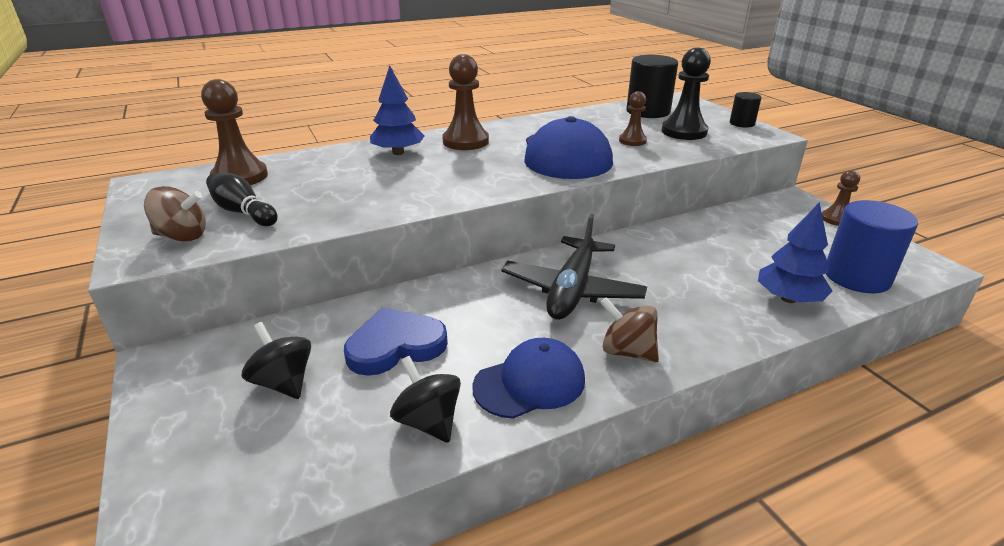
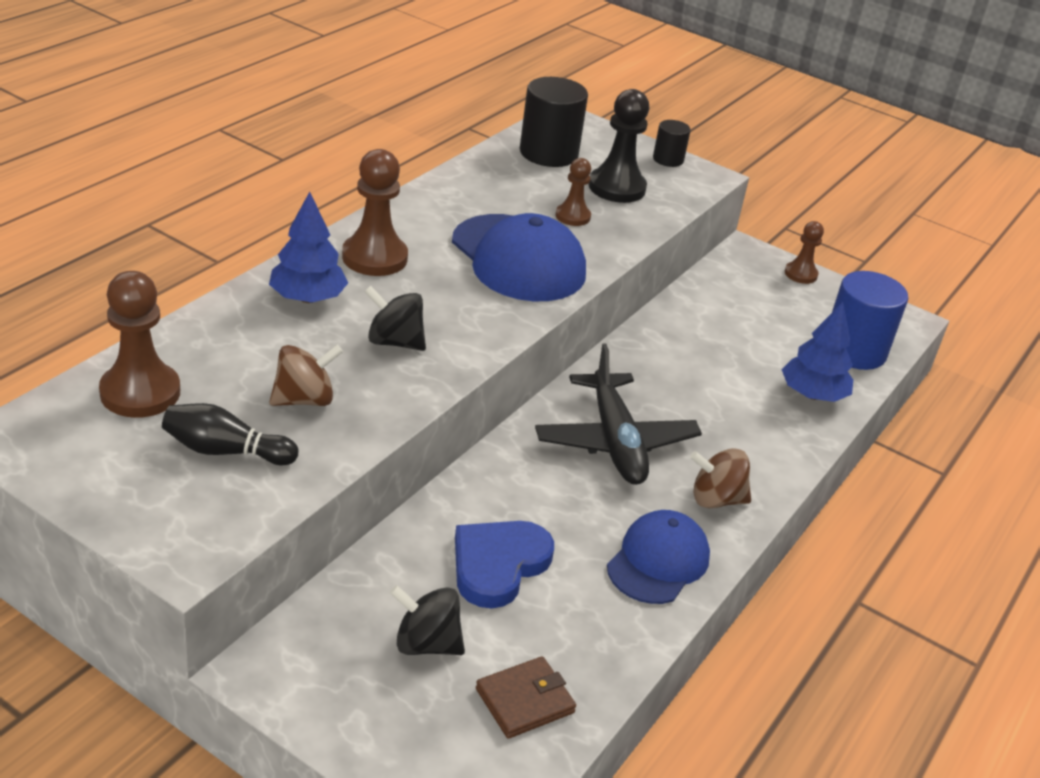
camera: 35 degrees left, 5 degrees up
brown spinning top [144,186,206,241] -> brown spinning top moved to [270,345,343,406]
black spinning top [390,356,461,443] -> black spinning top moved to [364,286,426,351]
none -> brown wallet [476,656,576,739]

